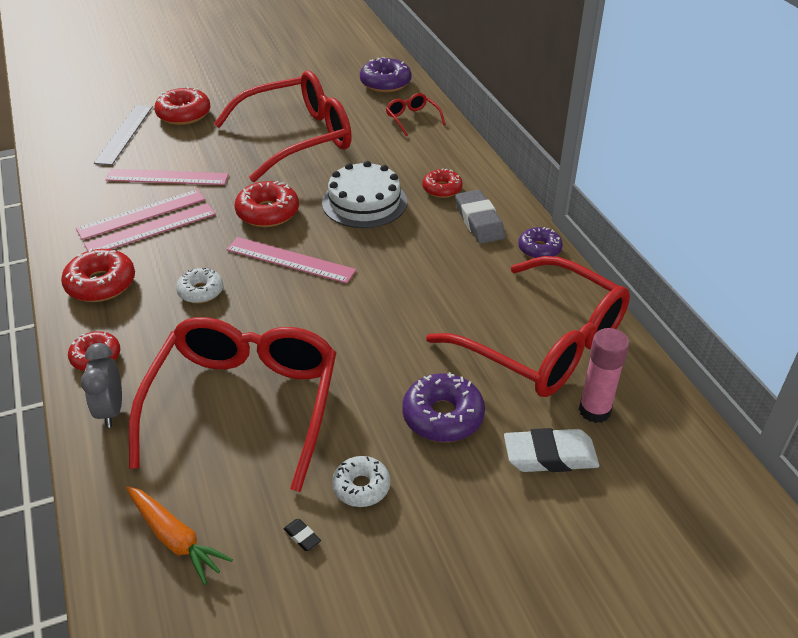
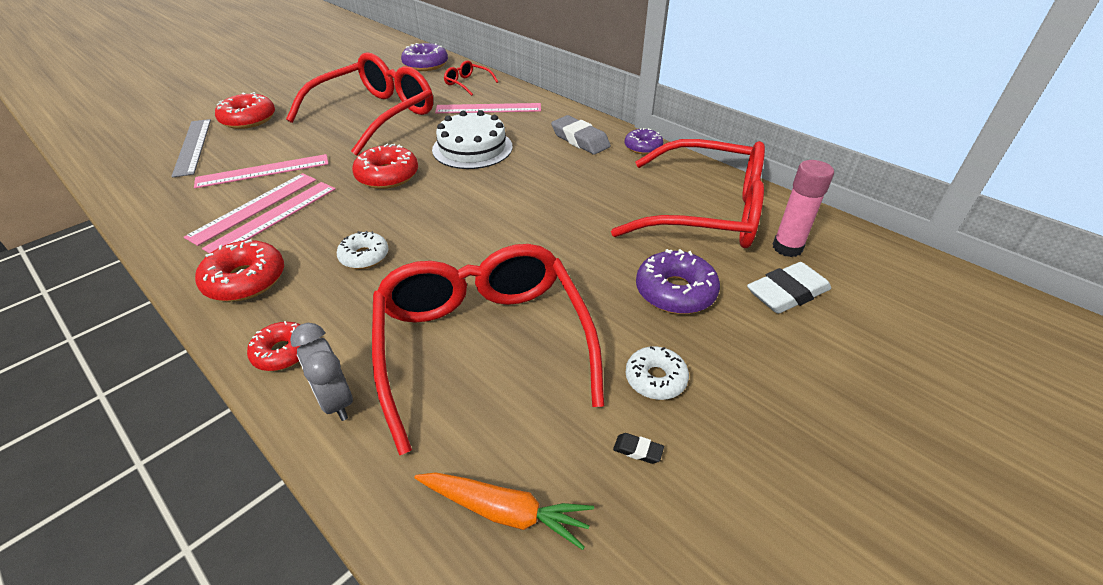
camera: 25 degrees left, 0 degrees up
pink ruler [226,237,356,283] -> pink ruler moved to [435,103,541,113]
red donut [423,169,463,198] -> none

